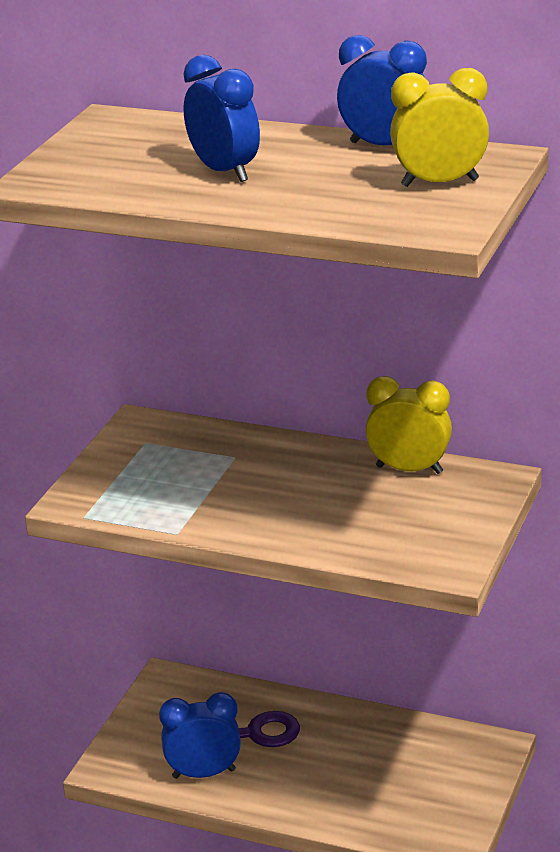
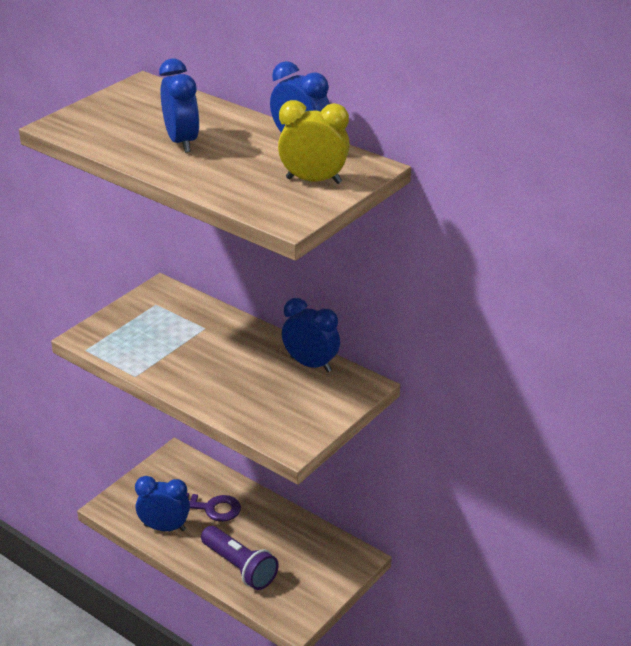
camera: 15 degrees right, 5 degrees up
yellow clock [366,376,452,474] -> blue clock [282,298,340,372]
none -> purple flashlight [201,526,279,590]

